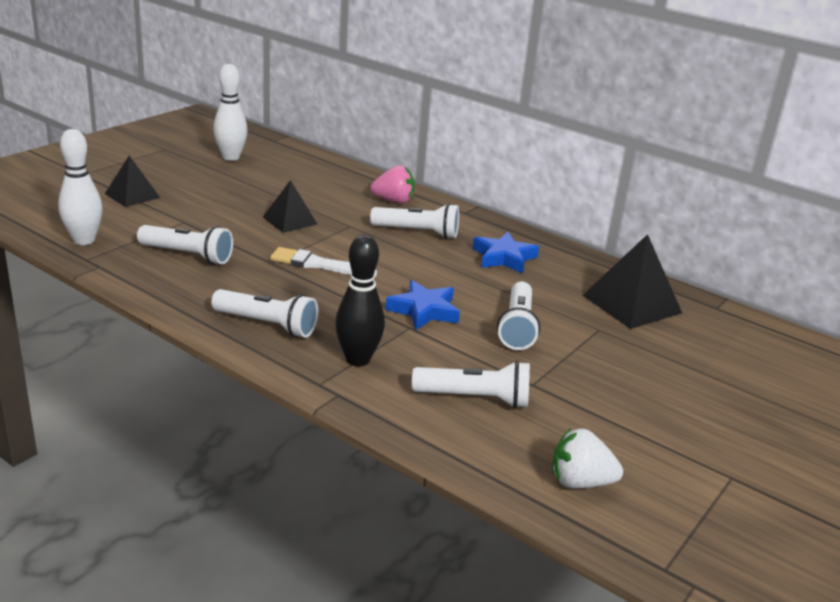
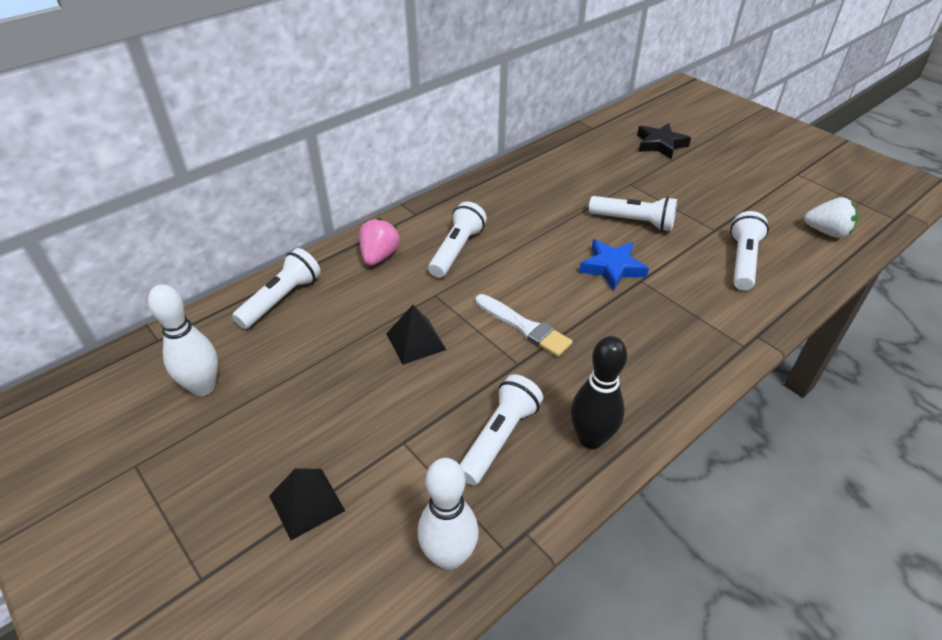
camera: 75 degrees left, 15 degrees up
white flashlight [211,289,318,338] -> white flashlight moved to [232,248,321,329]
white brush [270,247,377,277] -> white brush turned 75 degrees counterclockwise [476,294,573,357]
black bowling pin [335,235,385,366] -> black bowling pin moved to [571,336,627,449]
blue star [472,232,539,274] -> none
white strawberry [552,428,623,489] -> white strawberry turned 90 degrees counterclockwise [804,197,858,238]
black pyramid [582,234,682,329] -> none
none -> black star [637,123,691,159]

